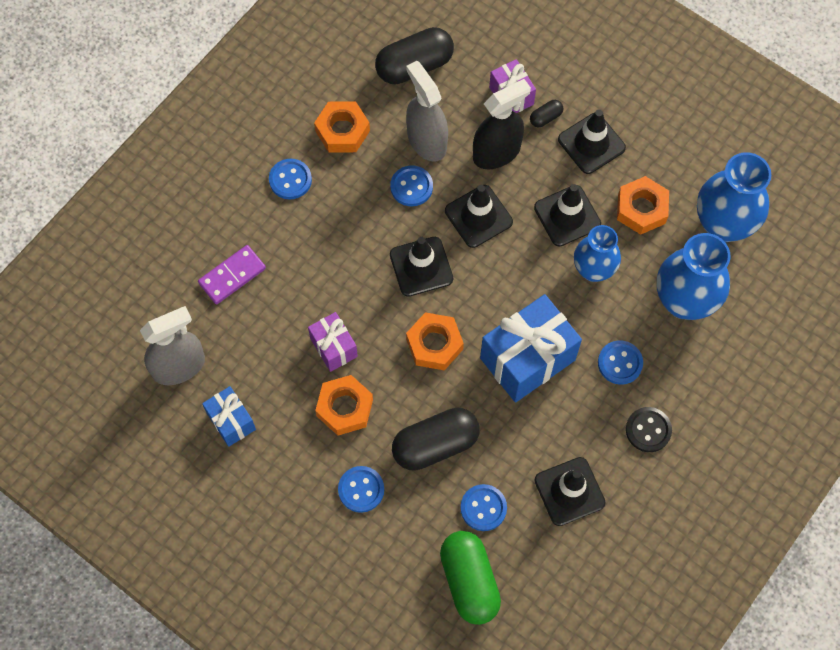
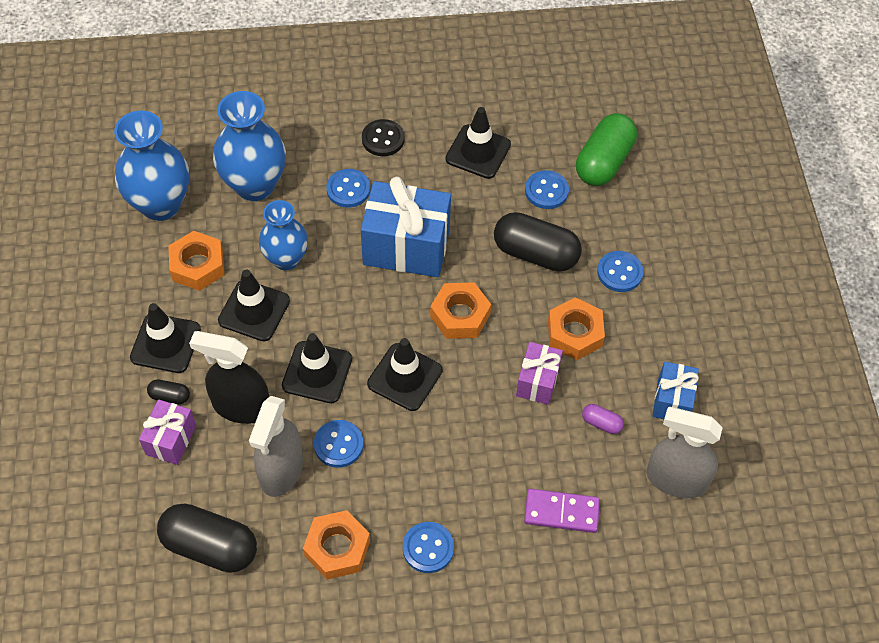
camera: 135 degrees left, 10 degrees down
none -> purple capsule [582,404,624,434]

